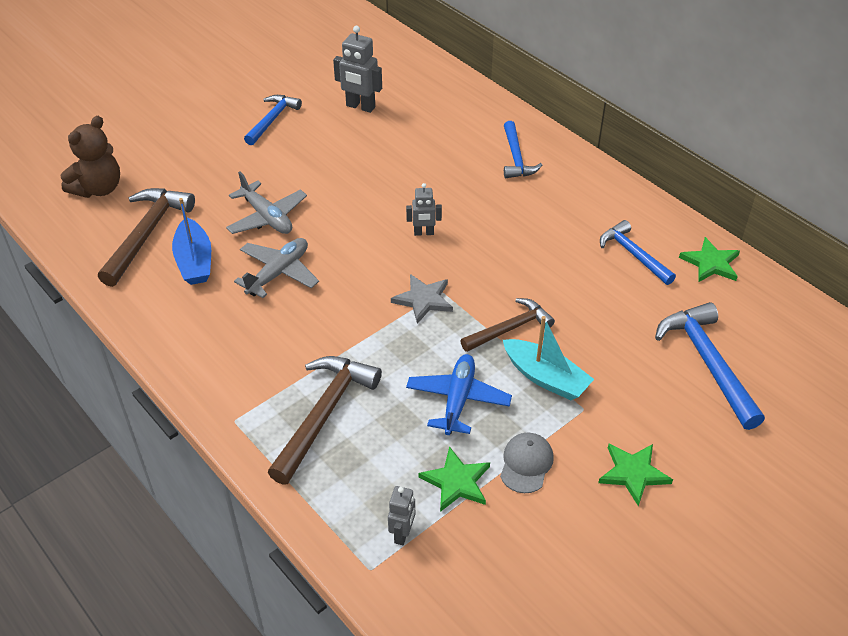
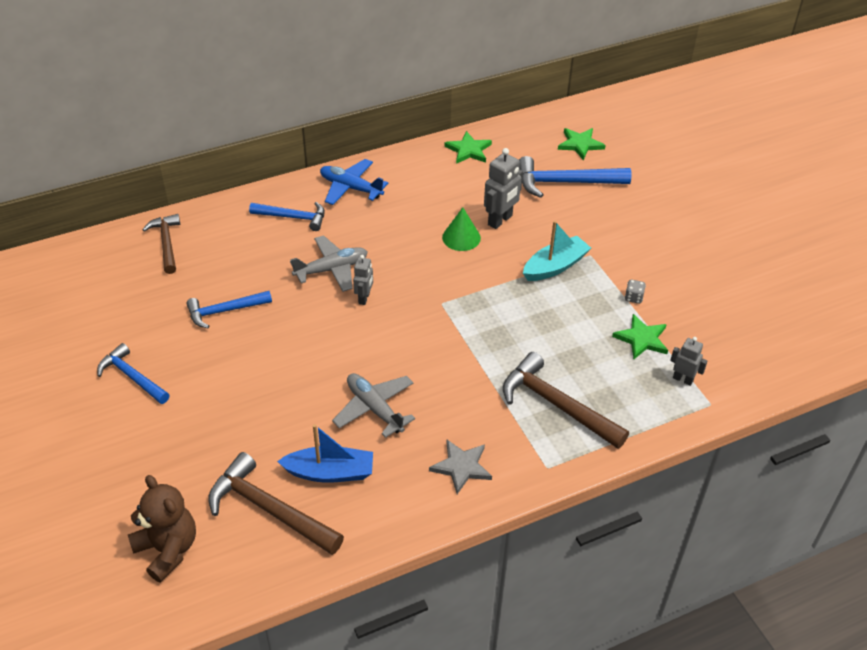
camera: 75 degrees left, 0 degrees up
grey plane [226,172,307,234] -> grey plane moved to [290,235,368,292]
grey robot [333,26,382,113] -> grey robot moved to [484,148,523,229]
grey star [391,274,453,324] -> grey star moved to [429,440,492,494]
blue plane [406,354,512,435] -> blue plane moved to [320,159,388,205]
brown hammer [460,298,555,352] -> brown hammer moved to [143,214,180,274]
grey cap [500,433,554,493] -> grey dice [625,280,646,304]
green star [598,444,673,506] -> green star moved to [558,128,606,160]
blue hammer [600,220,676,285] -> blue hammer moved to [186,291,272,328]
none -> green cone [442,207,481,251]

